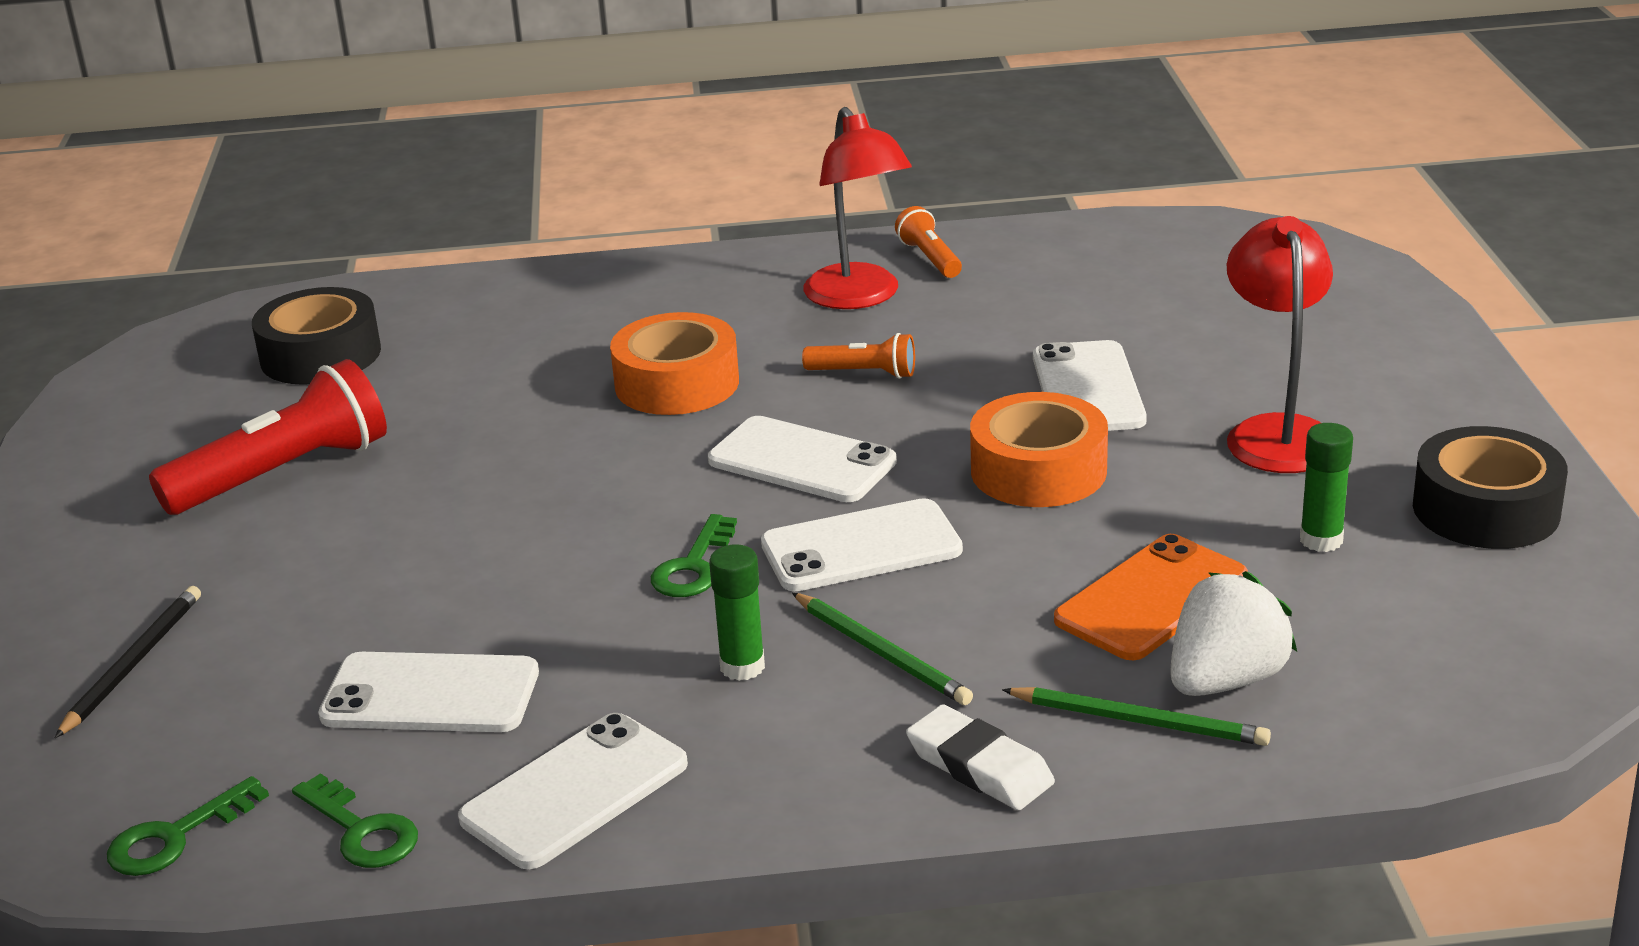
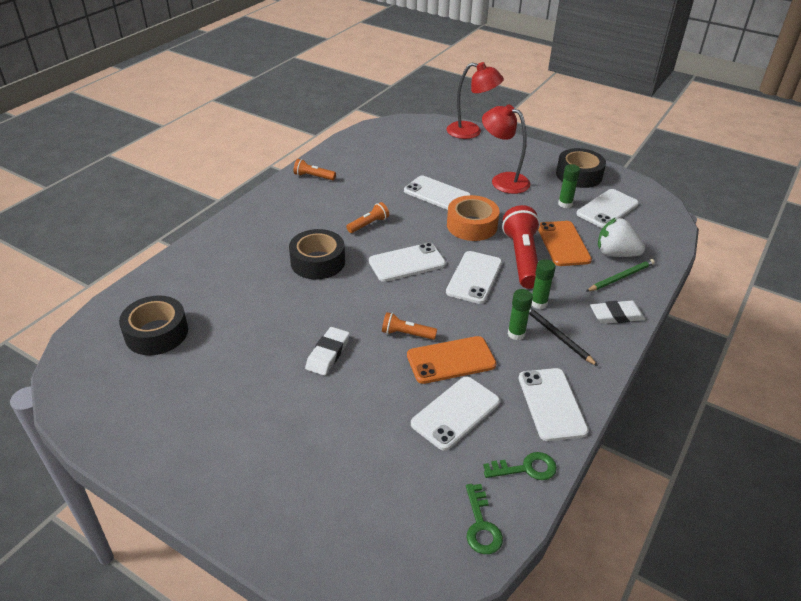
camera: 55 degrees left, 10 degrees up
black pencil [55,586,201,738] -> black pencil moved to [529,308,598,366]
red flashlight [149,359,387,515] -> red flashlight moved to [502,205,540,289]
orange tape [610,312,739,415] -> black tape [289,229,345,279]
green key [651,514,737,597] -> none
green pencil [792,593,973,705] -> green glue stick [532,259,556,309]
red lamp [803,107,912,309] -> red lamp moved to [446,62,504,139]
white strawberry [1170,571,1297,696] -> white strawberry turned 60 degrees counterclockwise [598,217,645,257]
none -> white eraser [305,327,350,376]
none -> orange flashlight [382,312,437,340]
none -> orange phone [407,336,497,384]
none -> white phone [576,189,639,228]

